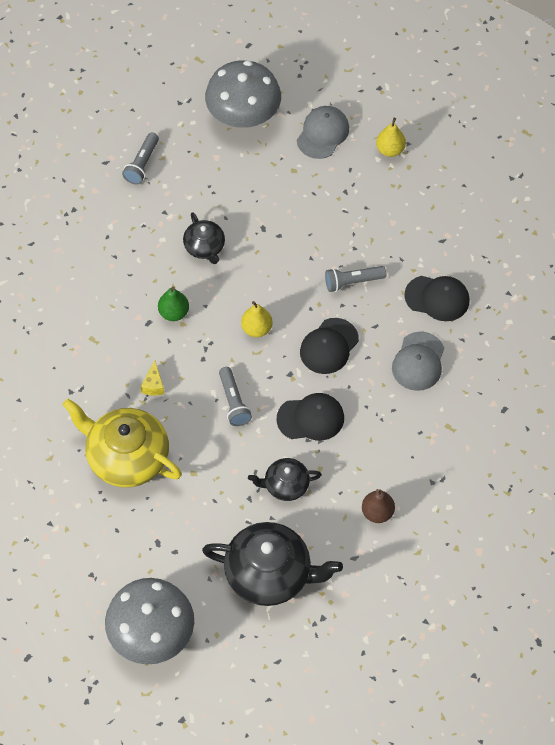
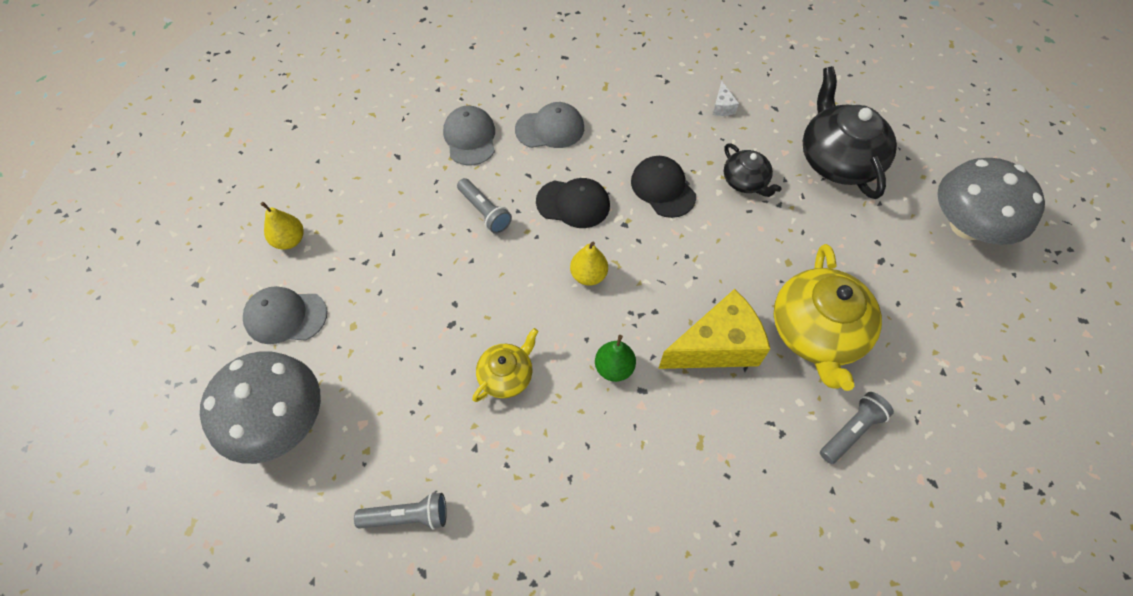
camera: 115 degrees left, 0 degrees up
yellow cheese [141,360,164,395] -> yellow cheese [658,289,770,369], size x2.42
black teapot [183,212,225,264] -> yellow teapot [472,328,538,402]
grey flashlight [219,367,252,426] -> grey flashlight moved to [820,392,894,464]
brown pear [362,489,395,523] -> white cheese [713,81,739,116]
black cap [404,276,470,321] -> grey cap [443,106,495,166]

